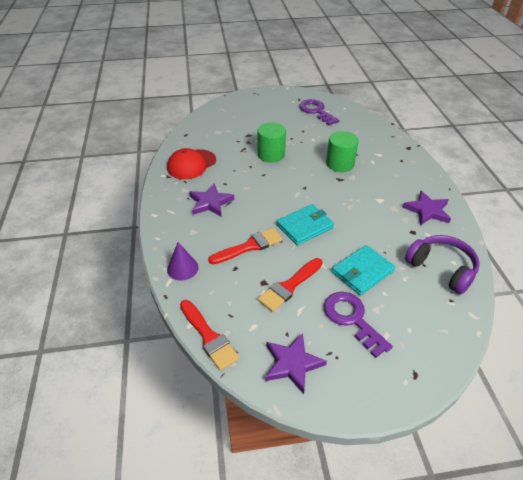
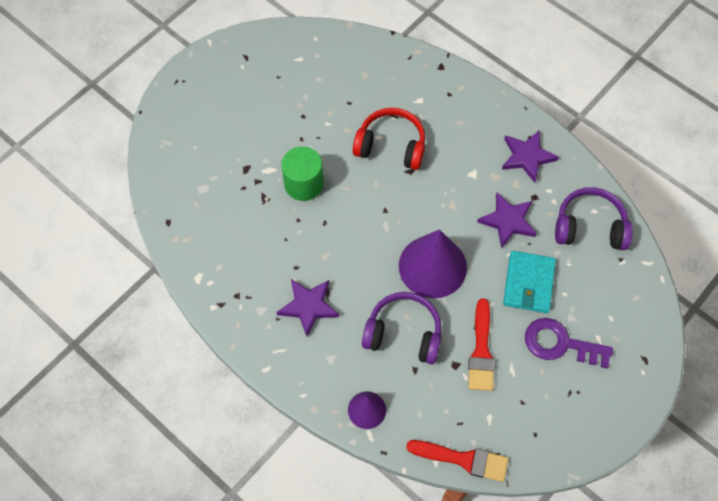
camera: 40 degrees left, 20 degrees up
red cap [167,148,216,179] -> none
red brush [208,228,282,264] -> purple headphones [362,292,441,364]
purple star [265,333,327,394] -> purple star moved to [477,192,537,249]
turquoise wallet [276,204,334,246] -> purple cone [399,229,467,298]
purple key [299,99,340,125] -> none
green cylinder [326,131,359,172] -> red headphones [353,108,425,170]

